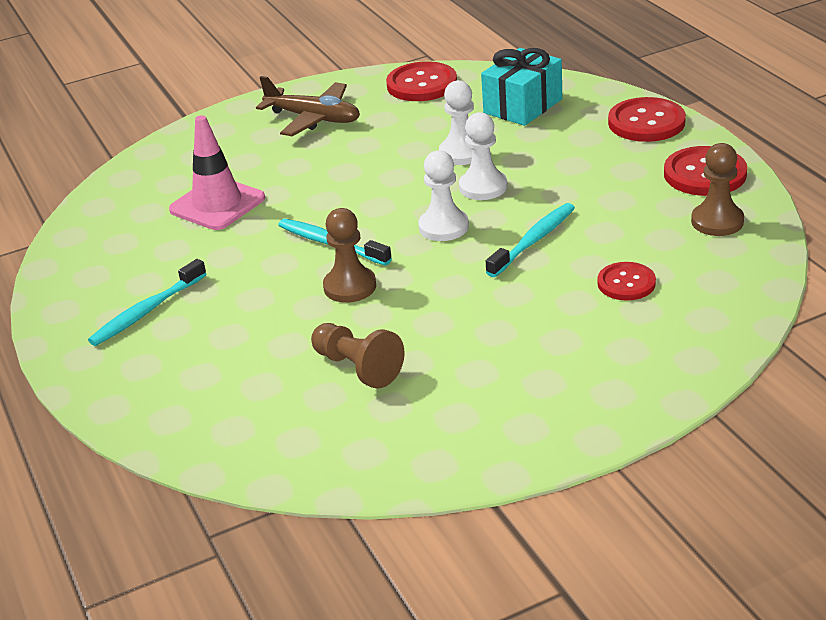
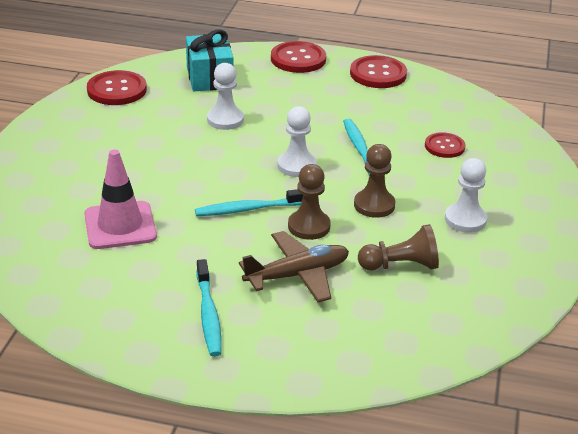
camera: 55 degrees left, 0 degrees up
brown plane [256,76,360,136] -> brown plane moved to [239,231,349,302]
white pawn [459,112,507,200] -> white pawn moved to [445,158,487,233]
brown pawn [691,143,744,236] -> brown pawn moved to [354,144,395,218]

